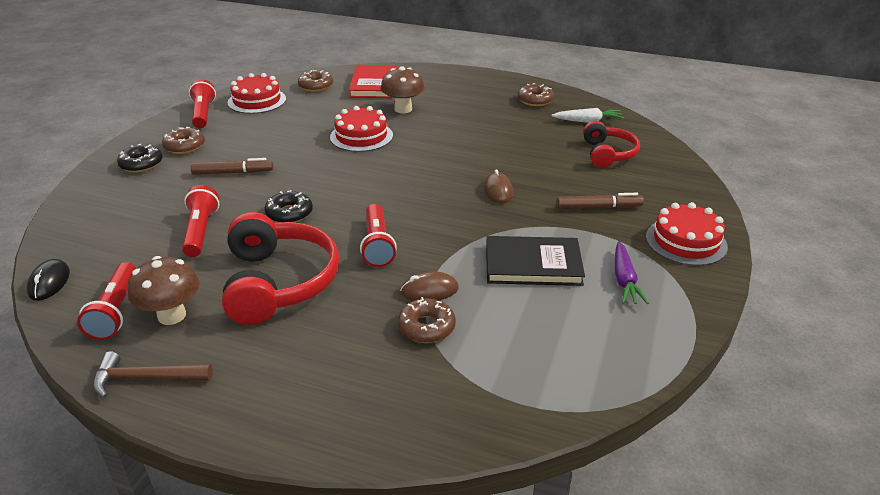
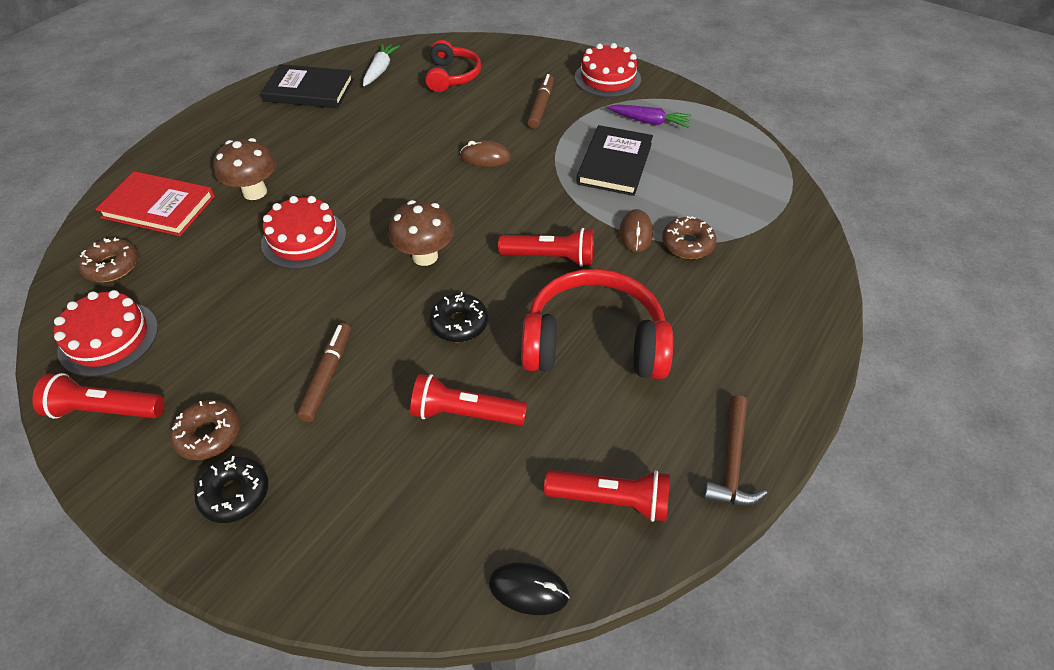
camera: 75 degrees left, 15 degrees up
brown mushroom [128,256,199,325] -> brown mushroom moved to [389,200,454,266]
brown donut [518,83,554,106] -> black book [261,64,354,108]
red headphones [583,121,640,168] -> red headphones turned 75 degrees clockwise [425,40,481,92]

